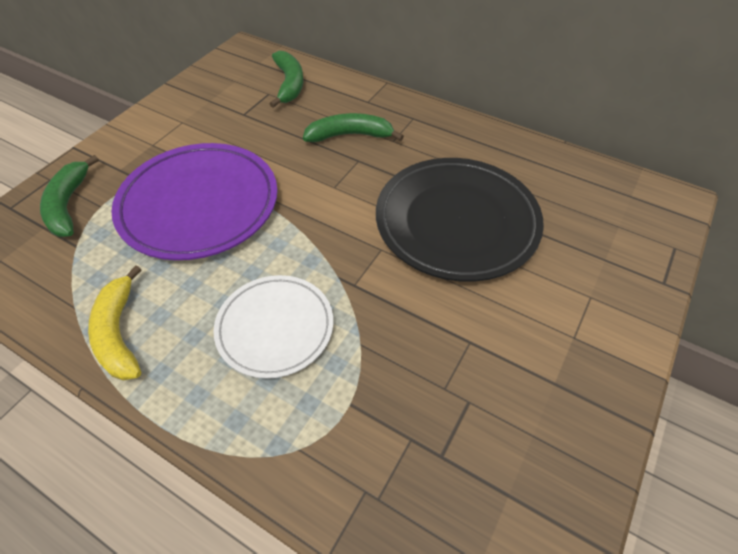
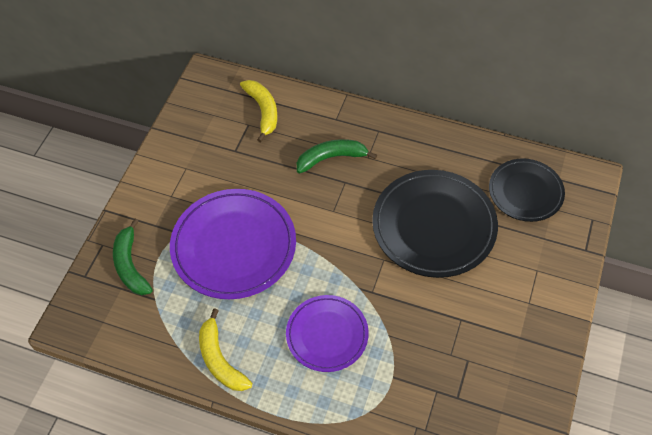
camera: 10 degrees left, 5 degrees up
white plate [213,275,333,379] -> purple plate [286,295,369,372]
green banana [270,51,303,108] -> yellow banana [240,80,277,143]
none -> black plate [489,158,565,222]

